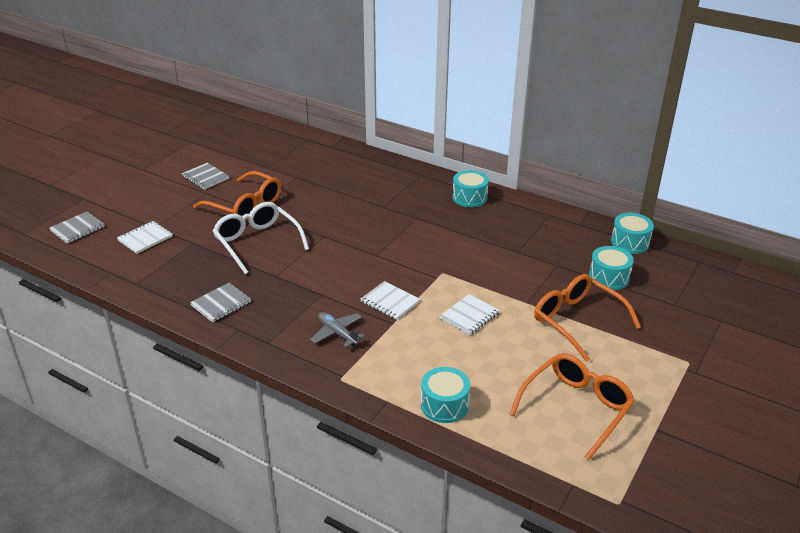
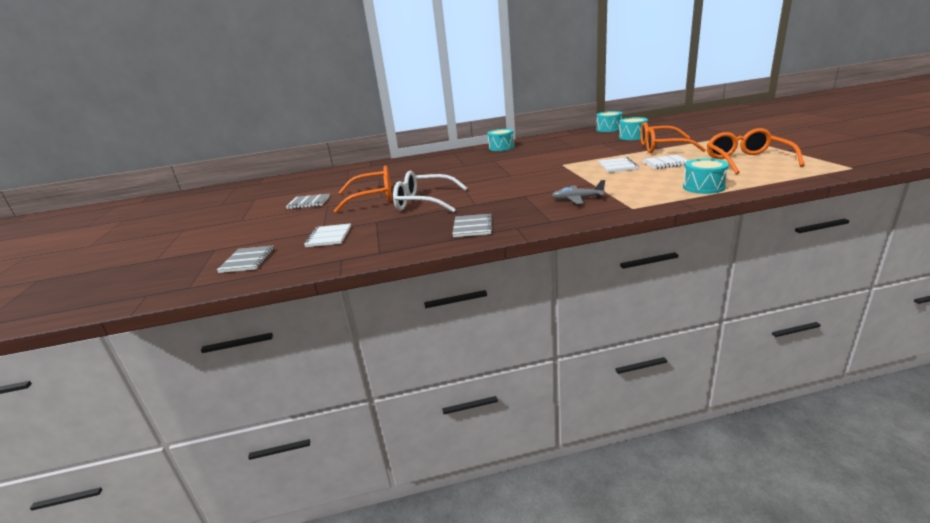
camera: 40 degrees left, 10 degrees down
white notebook [361,281,420,320] -> white notebook moved to [642,155,689,169]

